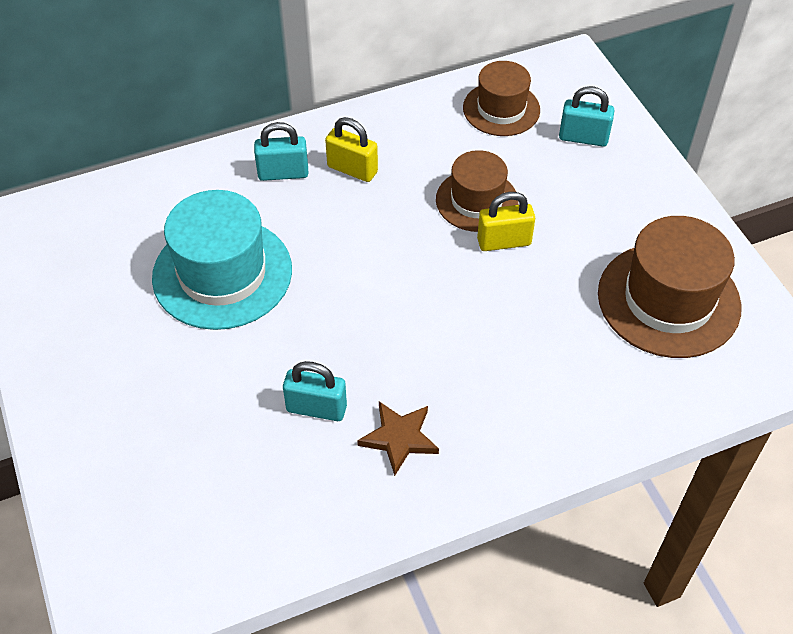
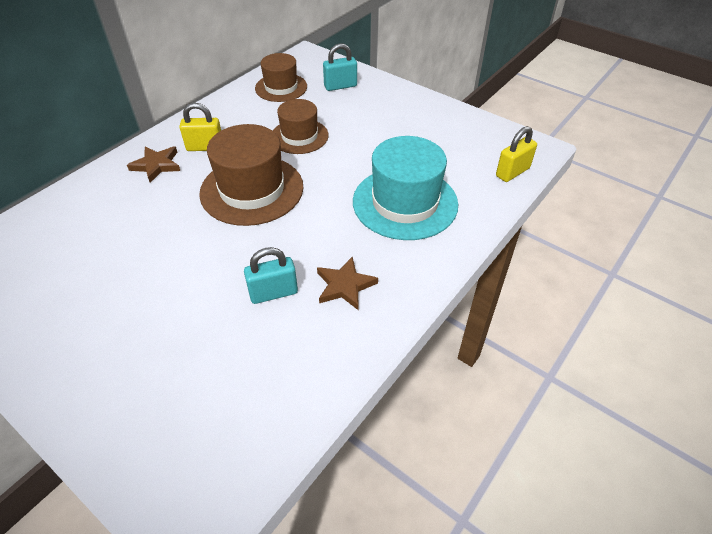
camera: 30 degrees left, 5 degrees down
turquoise hat [152,190,292,330] -> turquoise hat moved to [353,136,458,240]
turquoise padlock [254,122,308,181] -> brown star [127,146,180,183]
yellow padlock [477,192,535,251] -> yellow padlock moved to [496,126,537,182]
brown hat [598,216,742,358] -> brown hat moved to [199,124,304,226]

